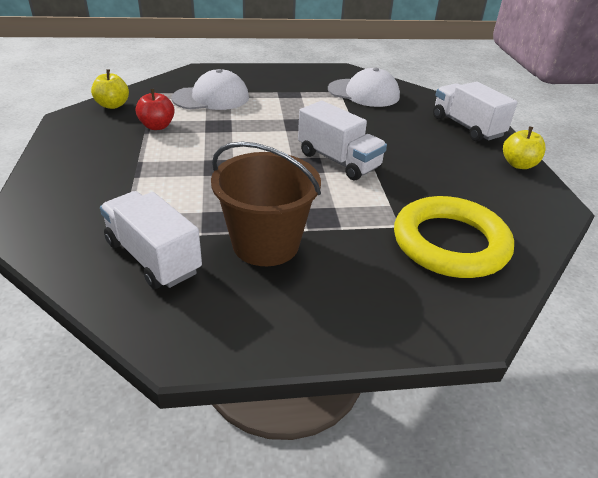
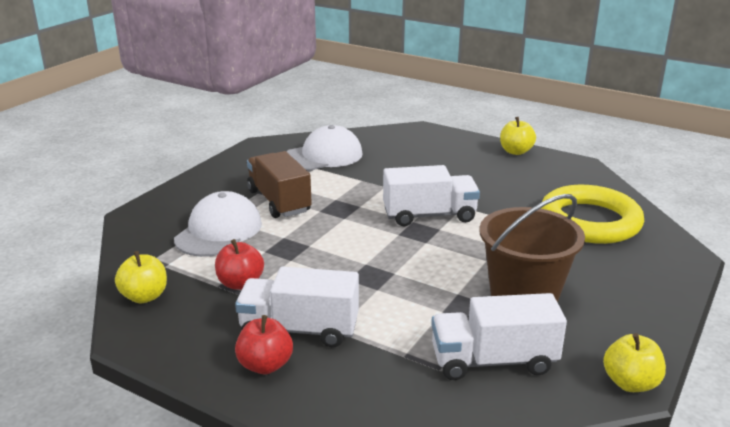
camera: 50 degrees left, 10 degrees down
white truck [433,82,517,141] -> white truck moved to [235,267,359,347]
none -> red apple [235,315,293,374]
none -> brown truck [247,151,312,218]
none -> yellow apple [603,333,666,392]

